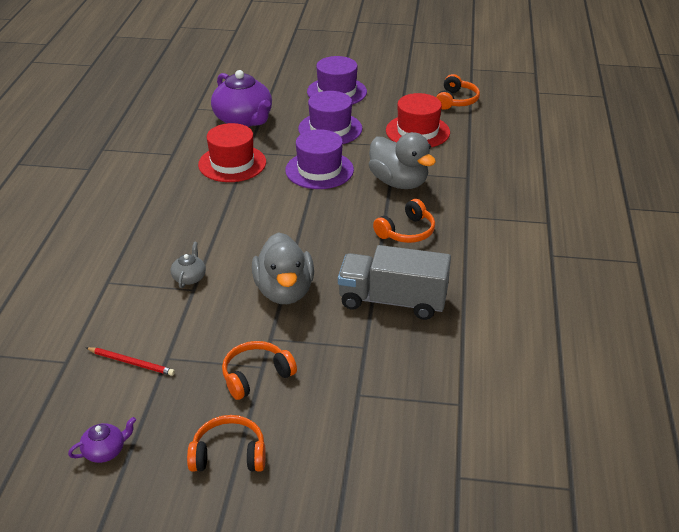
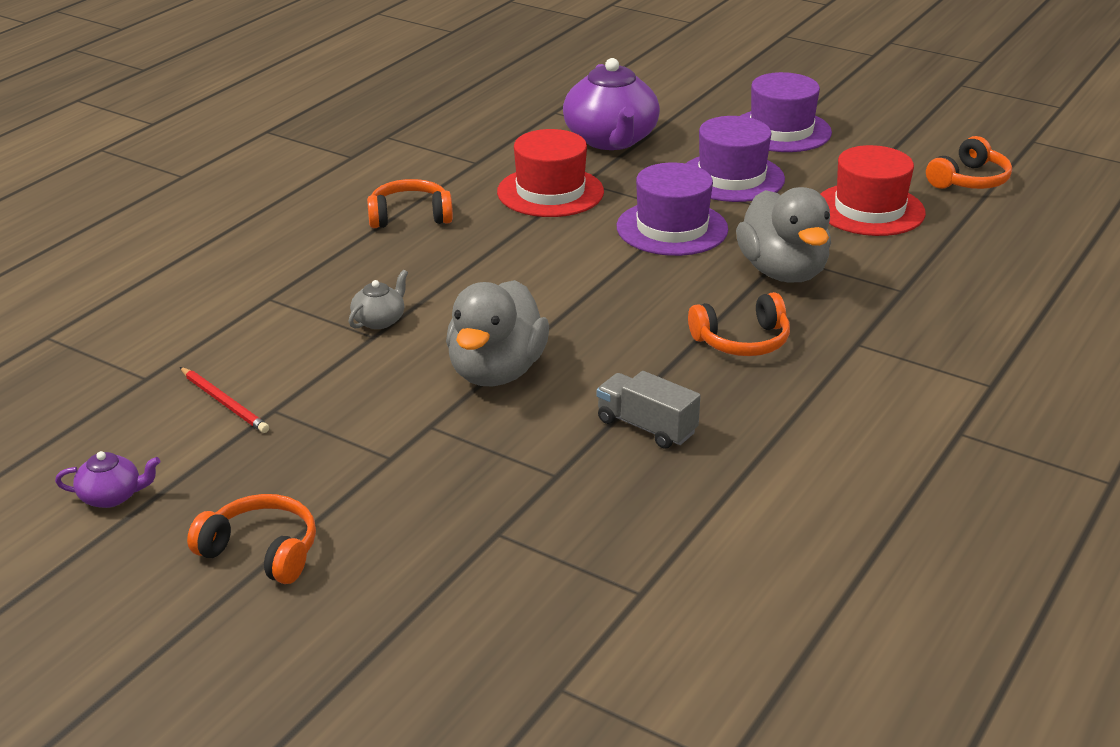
camera: 25 degrees right, 5 degrees down
orange headphones [222,341,297,400] -> orange headphones moved to [367,179,453,228]
grey truck [338,245,451,320] -> grey truck [597,371,701,449], size x0.57

